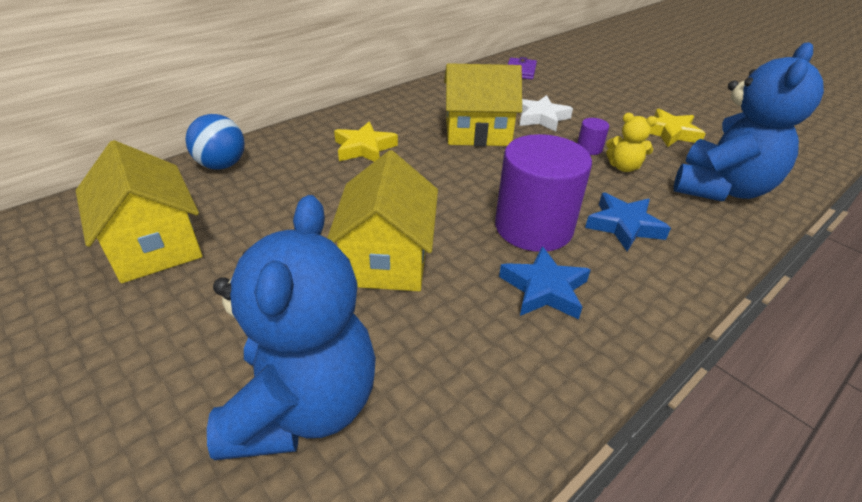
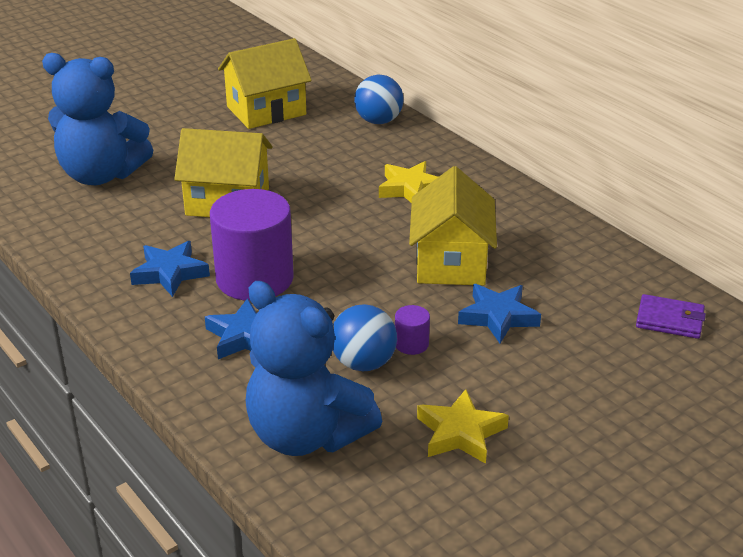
camera: 95 degrees right, 5 degrees down
white star [520,95,573,132] -> blue star [458,284,541,343]
yellow teddy bear [606,113,657,172] -> blue ball [333,304,397,371]

